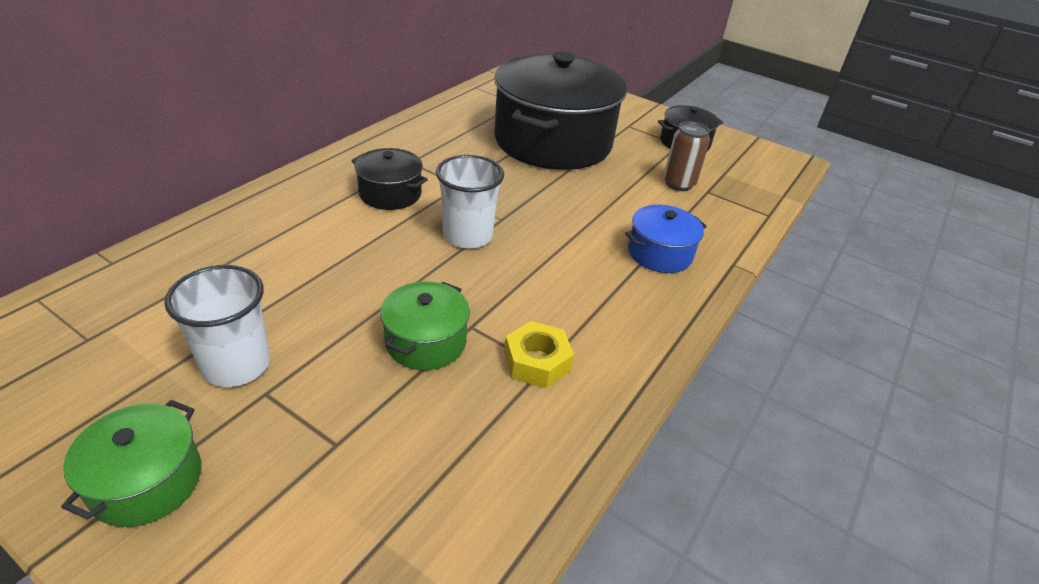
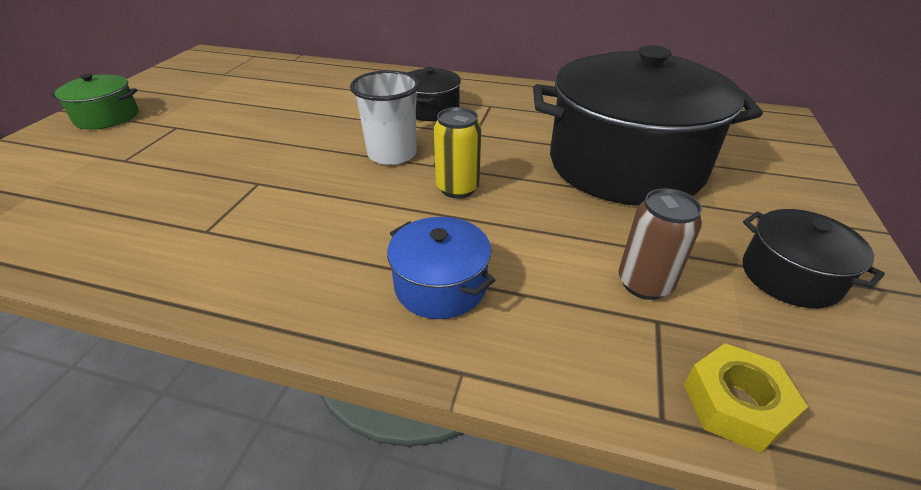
camera: 75 degrees right, 0 degrees up
white cup [164,265,270,387] -> none
green pot [380,281,470,370] -> none
yellow nut [504,321,574,388] -> yellow nut moved to [684,343,808,453]
none -> yellow can [434,107,481,198]

